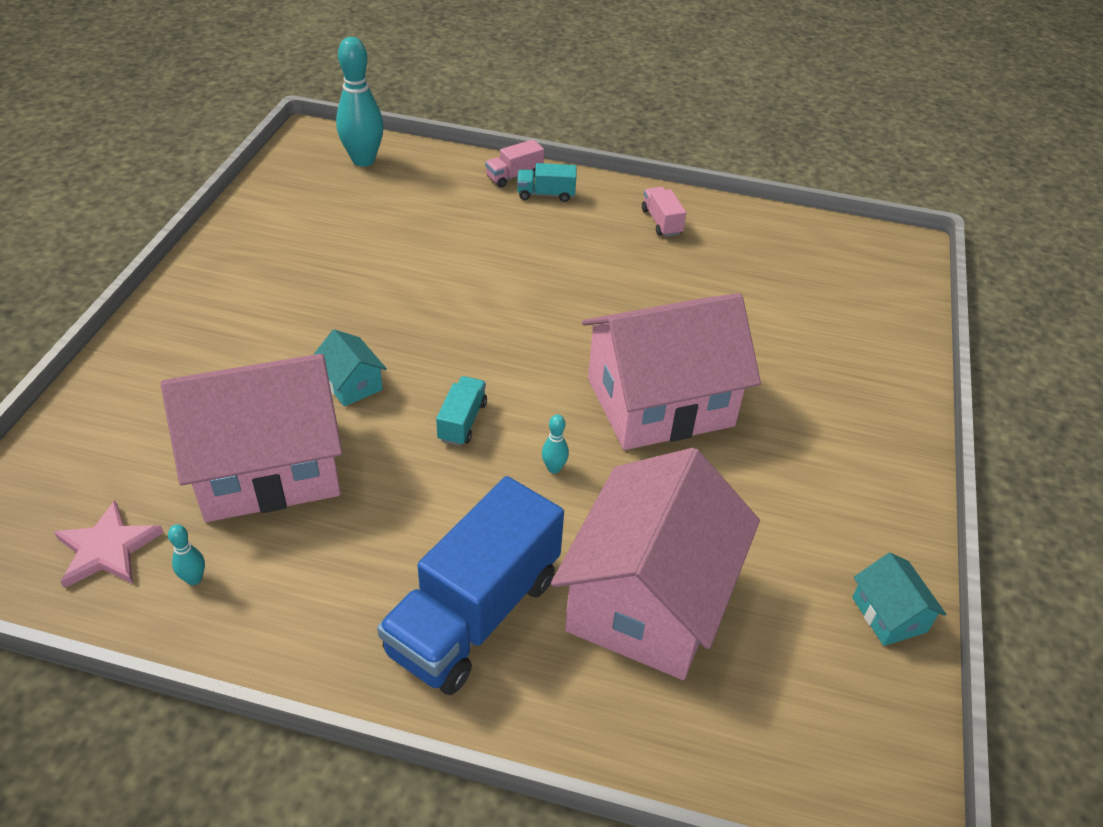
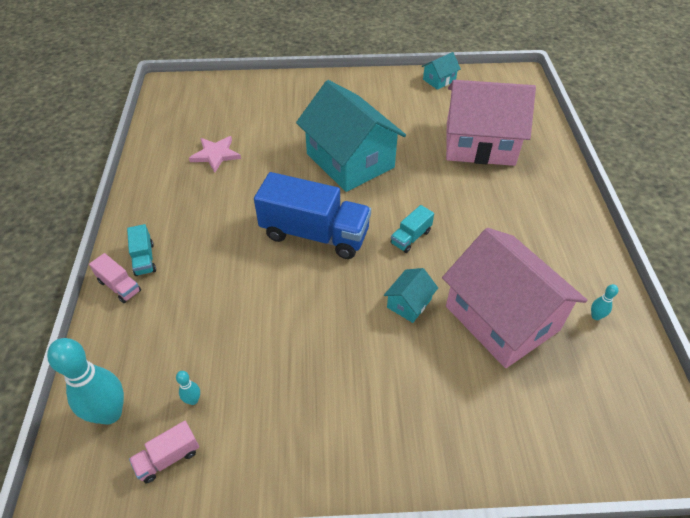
camera: 105 degrees left, 5 degrees up
pink star [54,500,164,588] -> pink star moved to [189,136,241,173]
blue truck [377,476,564,695] -> blue truck moved to [254,172,371,259]
turquoise truck [436,376,487,446] -> turquoise truck turned 45 degrees counterclockwise [390,205,434,253]
turquoise bowling pin [542,414,569,474] -> turquoise bowling pin moved to [176,371,200,405]
pink house [582,293,761,450] -> turquoise house [296,80,406,192]
pink truck [642,187,686,237] -> pink truck moved to [129,421,199,484]

